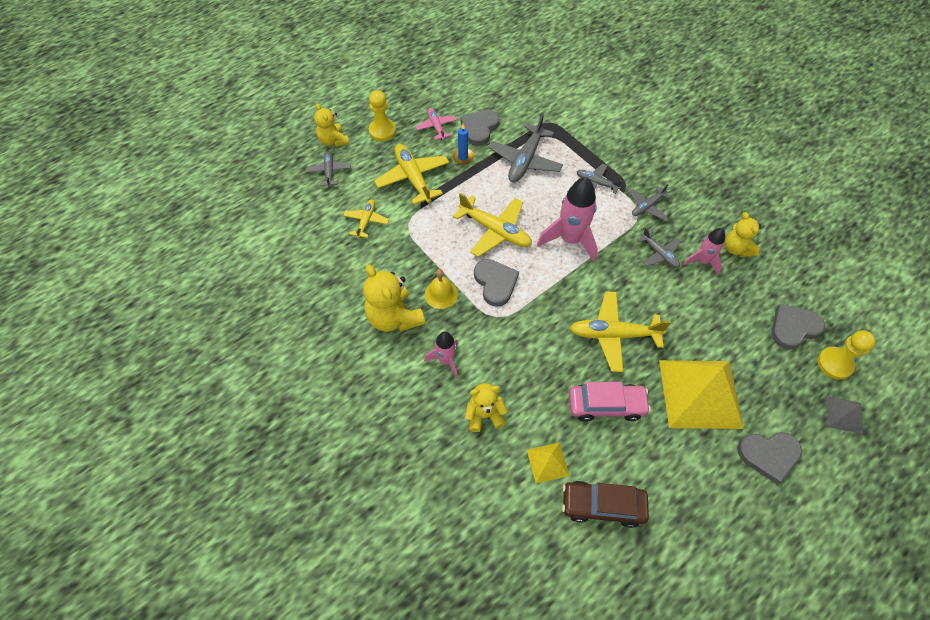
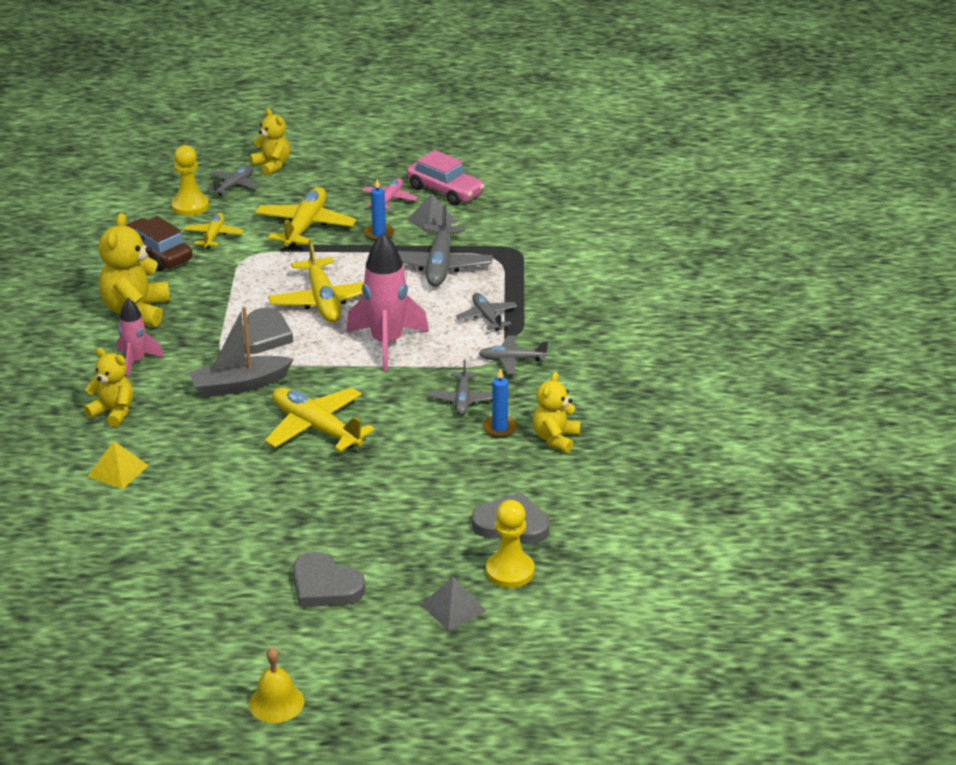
camera: 40 degrees right, 25 degrees down
yellow teddy bear [314,103,349,147] -> yellow teddy bear turned 135 degrees clockwise [250,108,290,176]
yellow plane [343,199,389,239] -> yellow plane turned 45 degrees counterclockwise [184,213,244,249]
yellow pawn [369,90,396,141] -> yellow pawn moved to [171,145,209,216]
yellow bell [425,269,458,309] -> yellow bell moved to [249,647,304,723]
grey heart [461,110,499,146] -> grey pyramid [407,193,457,234]
grey plane [489,114,563,183] -> grey plane turned 60 degrees counterclockwise [398,205,493,287]
brown car [562,481,649,528] -> brown car moved to [126,216,193,271]
pink car [569,382,651,422] -> pink car moved to [407,150,485,206]
yellow pyramid [659,360,744,429] -> none
pink rocket [683,228,725,275] -> blue candle [482,368,518,438]
none -> grey boat [189,307,294,397]

